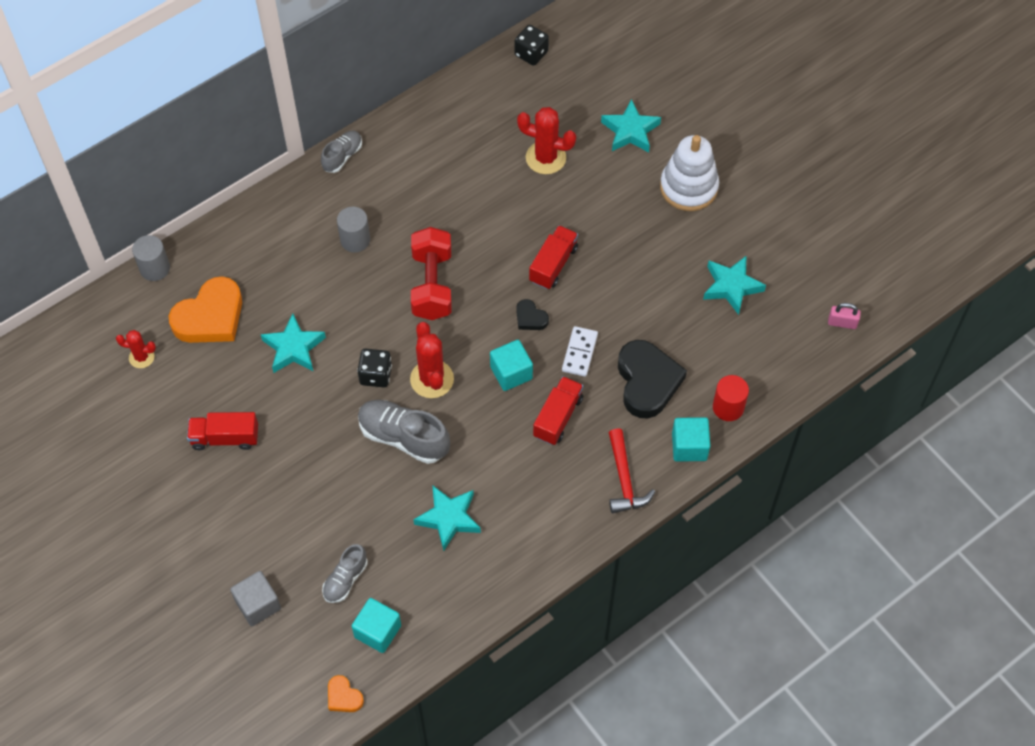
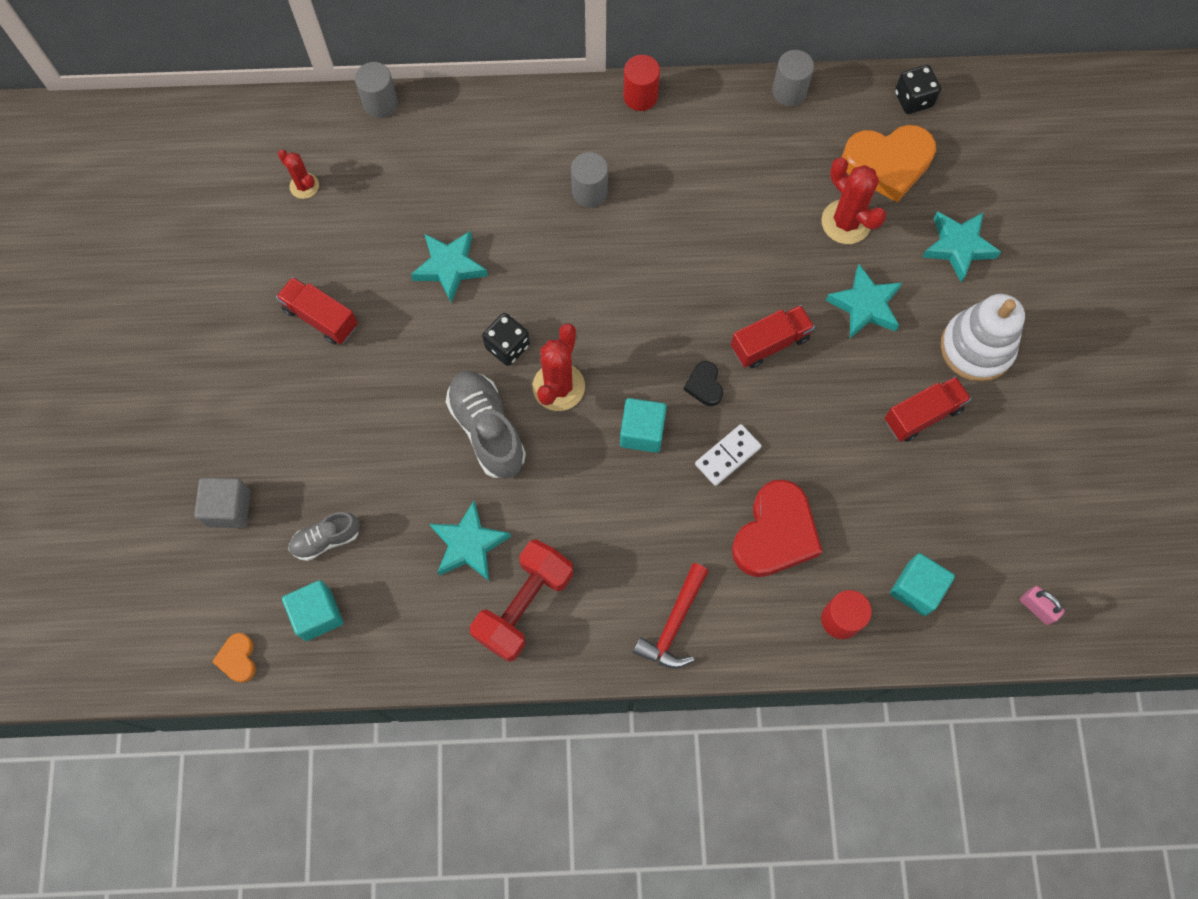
camera: 35 degrees right, 10 degrees up
orange heart [169,276,242,343] -> orange heart moved to [842,125,936,202]
grey shoe [321,131,362,173] -> red cylinder [623,55,660,111]
red dumbbell [411,227,451,320] -> red dumbbell moved to [470,539,573,662]
red truck [533,376,583,445] -> red truck moved to [885,376,971,442]
black heart [618,340,687,419] -> red heart [732,480,823,577]
turquoise cube [672,417,710,462] -> turquoise cube moved to [890,553,955,616]
turquoise star [703,255,766,315] -> turquoise star moved to [826,264,903,338]
none -> grey cylinder [772,50,814,106]

